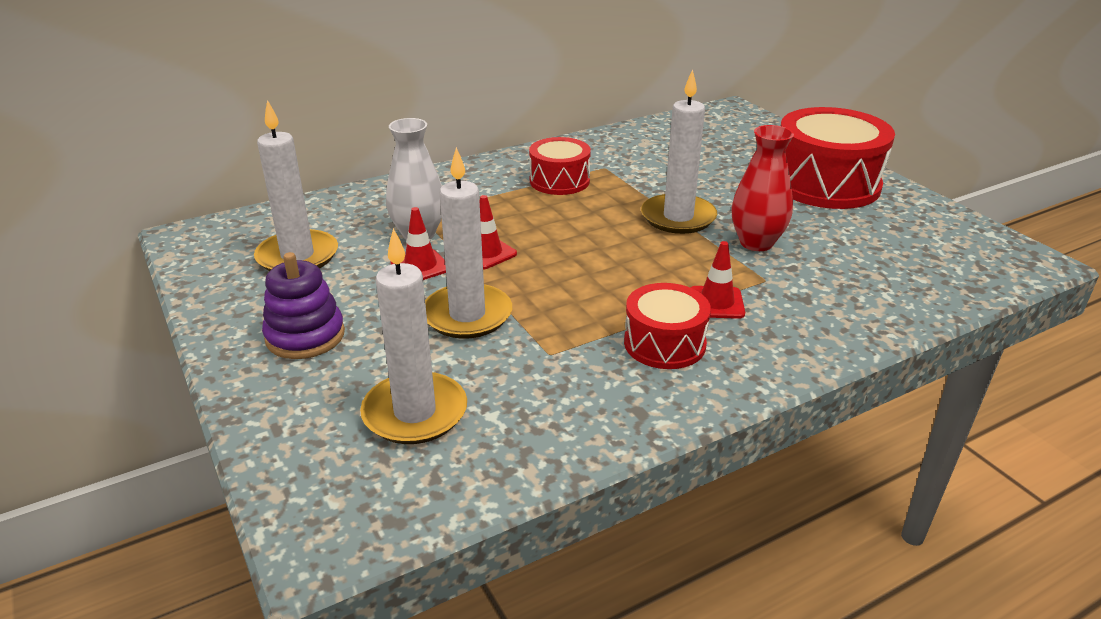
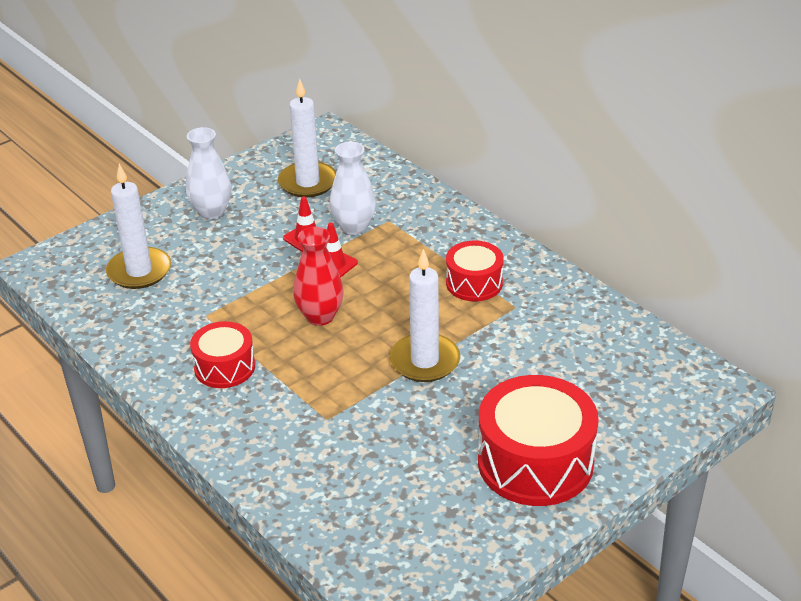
camera: 80 degrees right, 5 degrees up
purple stacking toy [262,252,345,359] -> white vase [186,127,231,219]
white candle [425,147,512,339] -> none
red traffic cone [691,241,745,319] -> none
red vase [732,125,794,251] -> red vase moved to [293,227,344,326]

